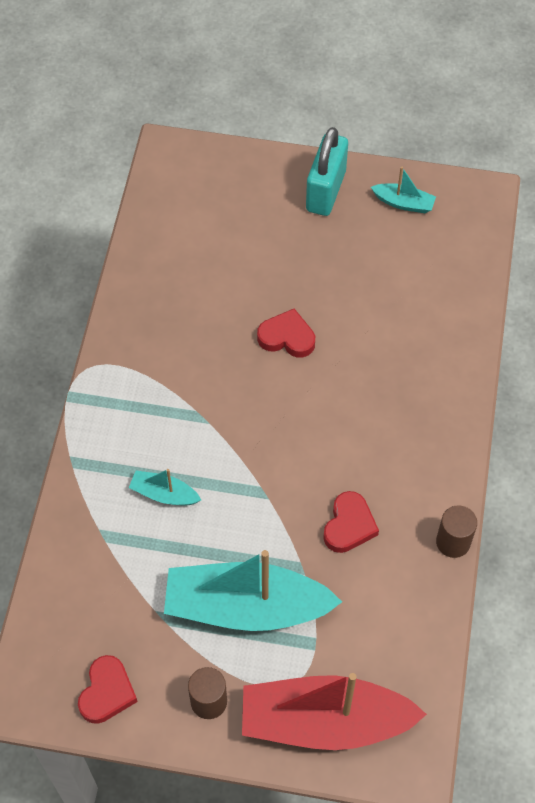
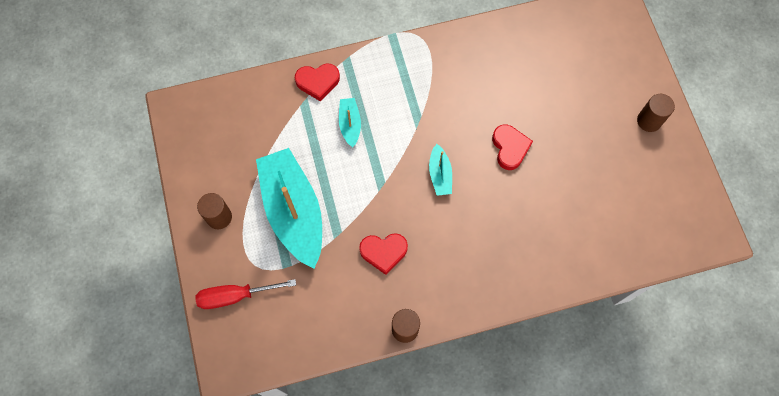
camera: 65 degrees right, 10 degrees up
red heart [78,655,138,724] -> red heart moved to [295,63,340,102]
red boat [242,673,427,750] -> red screwdriver [196,279,296,309]
turquoise padlock [306,127,348,216] -> brown cylinder [637,94,675,132]
turquoise boat [371,167,436,213] -> turquoise boat moved to [429,144,452,196]

